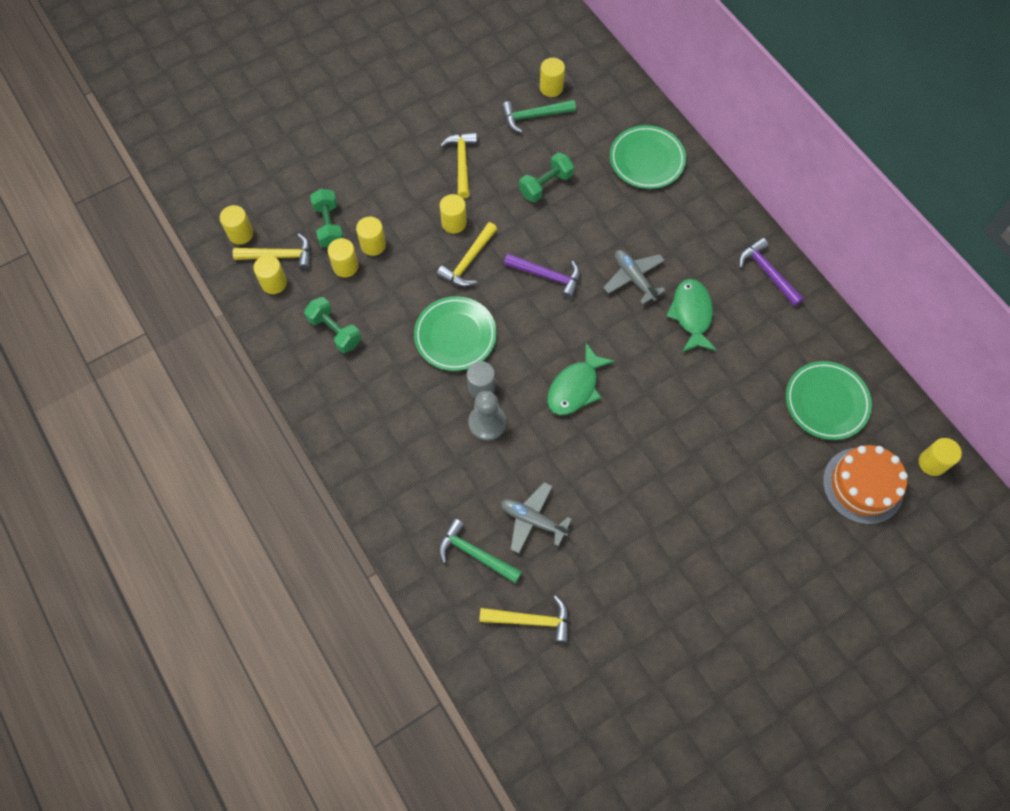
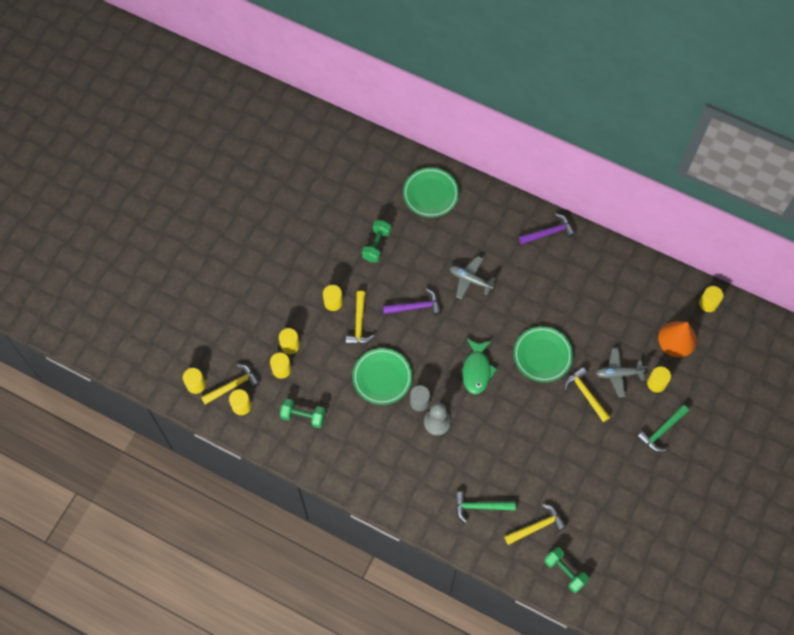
camera: 30 degrees left, 0 degrees up
green dumbbell [310,189,343,247] -> green dumbbell moved to [544,547,589,593]
yellow hammer [440,132,477,199] -> yellow hammer moved to [564,367,610,422]
green hammer [501,100,576,133] -> green hammer moved to [637,404,689,452]
grey plane [501,482,572,553] -> grey plane moved to [596,348,647,397]
yellow cylinder [540,58,565,97] -> yellow cylinder moved to [647,366,671,393]
green fish [666,279,717,352] -> none
purple hammer [739,238,804,306] -> purple hammer turned 135 degrees clockwise [519,214,576,245]
green plate [786,361,872,440] -> green plate moved to [514,326,573,382]
orange cake [823,445,908,525] -> orange cone [658,322,697,357]

